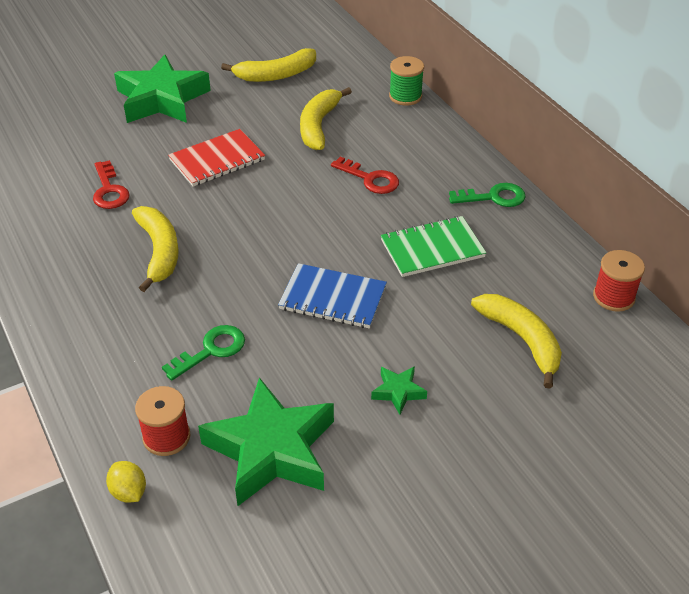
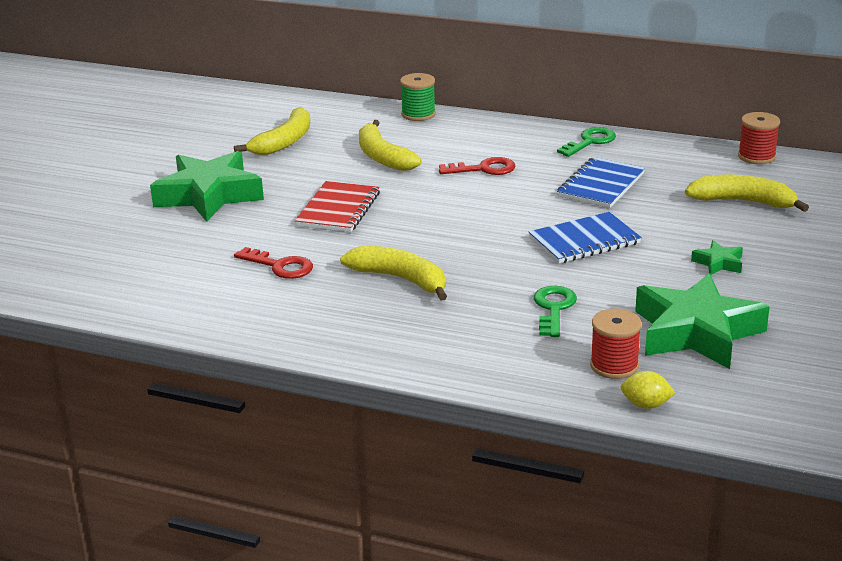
camera: 40 degrees left, 15 degrees down
green notebook [381,216,487,277] -> blue notebook [557,157,645,208]

